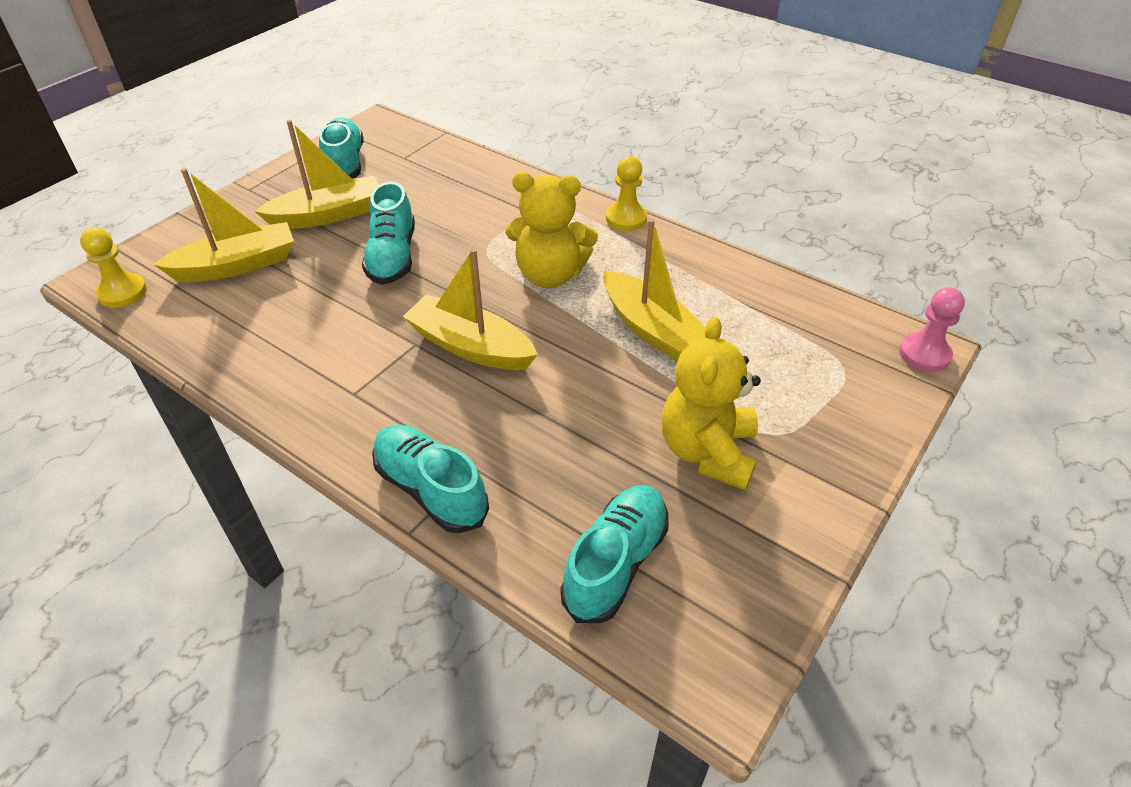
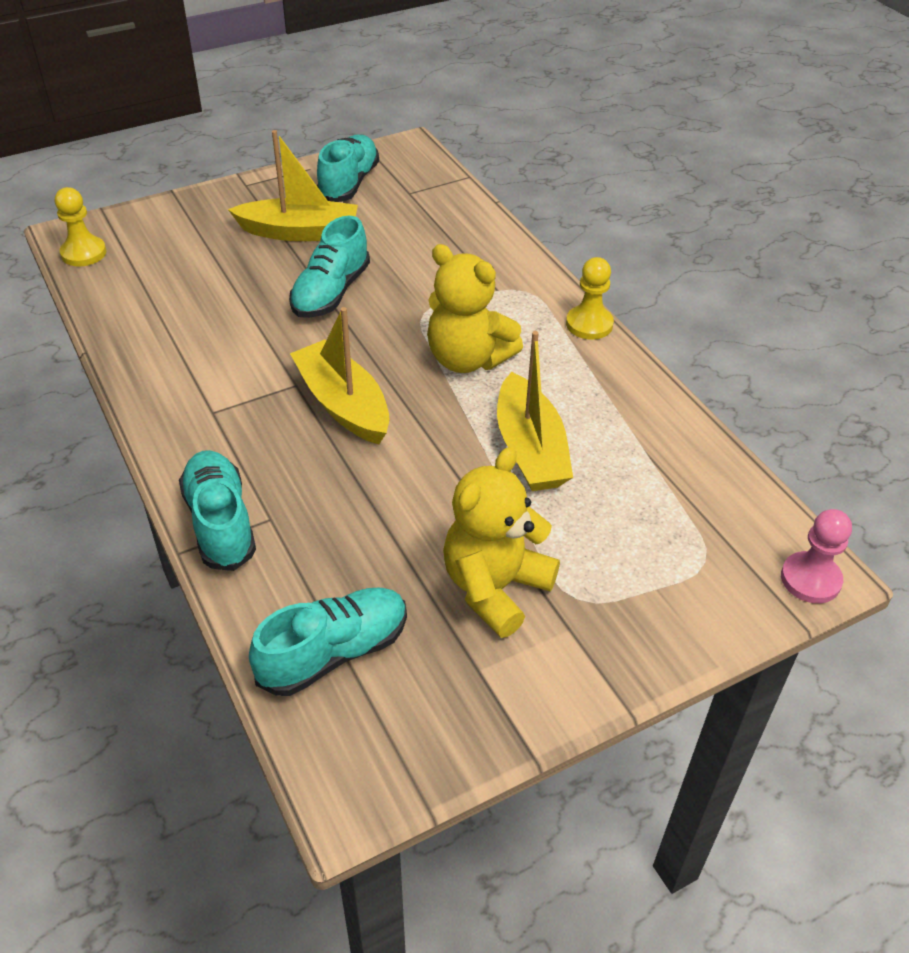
camera: 25 degrees right, 0 degrees up
yellow boat [153,168,294,282] -> none

